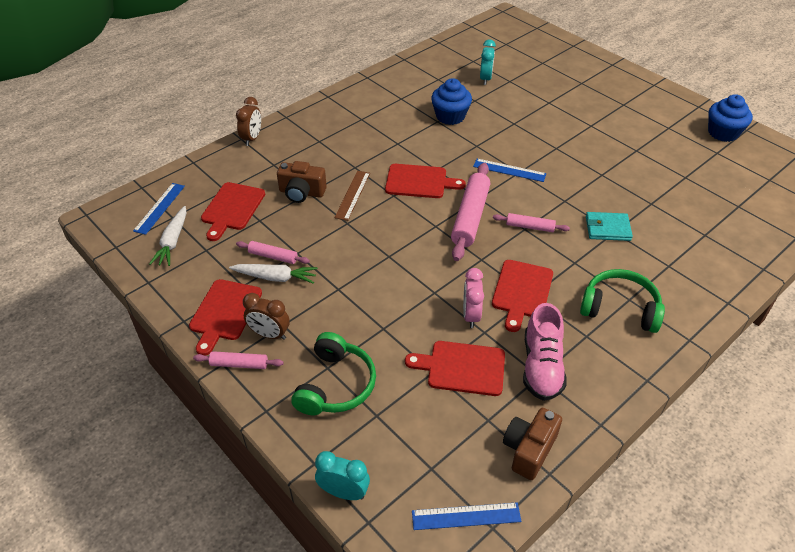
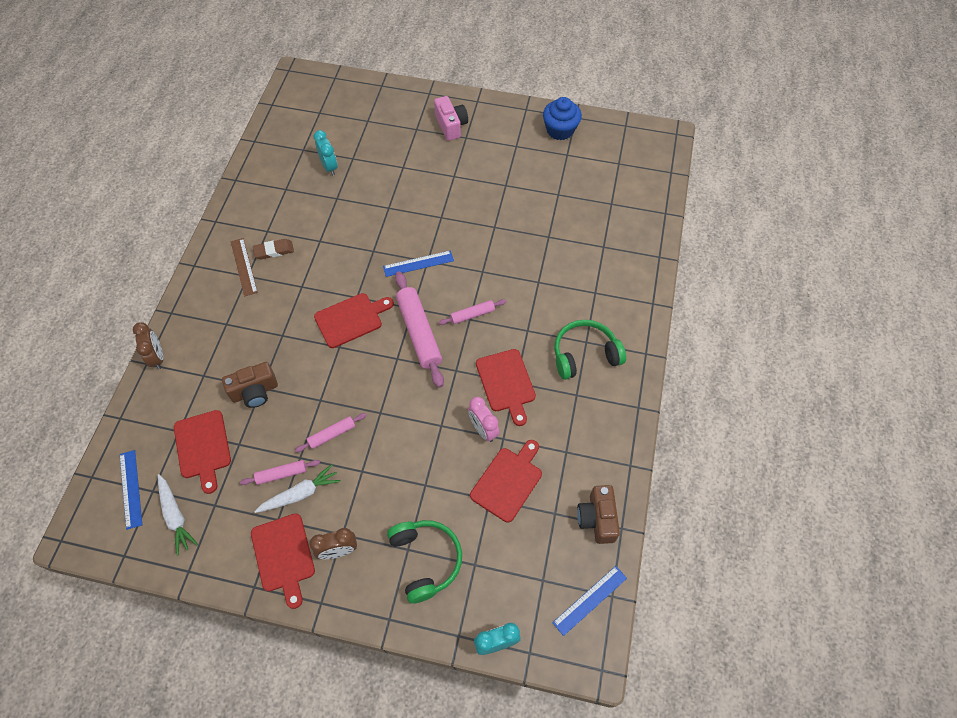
camera: 35 degrees left, 15 degrees up
pink rolling pin [193,351,284,369] -> pink rolling pin moved to [295,413,367,452]
brown ruler [334,171,370,221] -> brown ruler moved to [231,238,258,296]
red cutting board [405,341,505,396] -> red cutting board turned 150 degrees clockwise [470,440,542,523]
blue cupcake [431,78,472,125] -> none
pink shoe [523,303,567,401] -> none
turquoise wallet [586,212,633,241] -> none
none -> brown eraser [253,239,294,259]
none -> pink camera [434,96,468,141]

